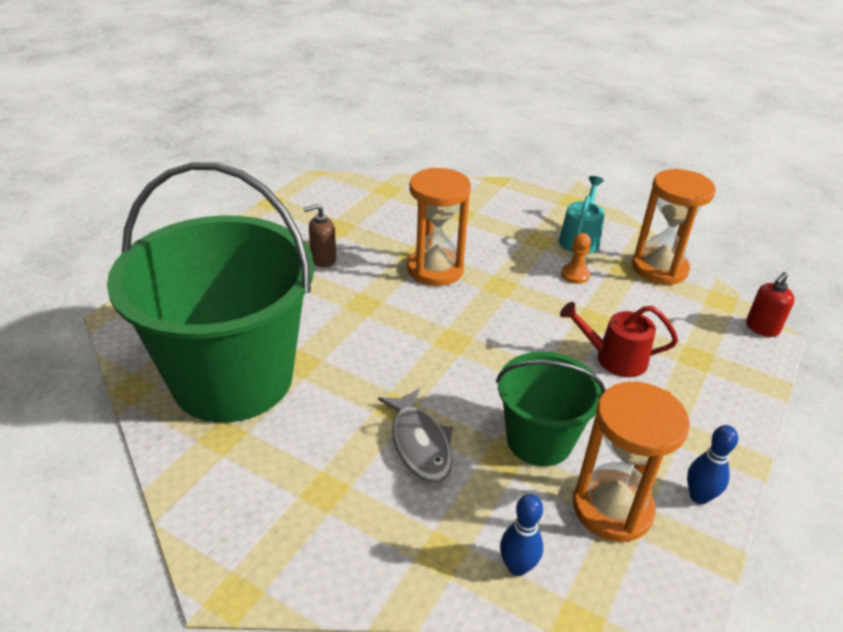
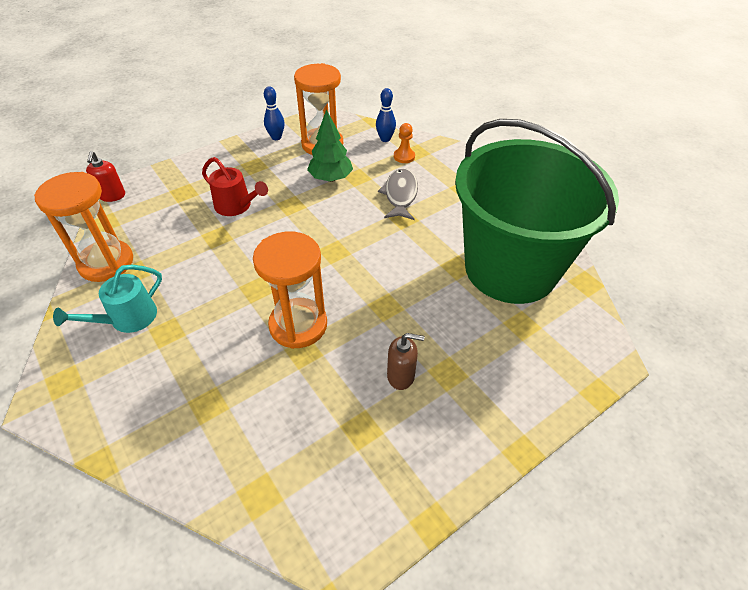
camera: 155 degrees left, 10 degrees up
green bucket [496,352,606,466] -> green tree [307,109,353,182]
orange pawn [561,233,591,284] -> orange pawn moved to [394,123,415,163]
red soap dispenser [746,272,795,337] -> red soap dispenser turned 105 degrees clockwise [86,151,125,202]

